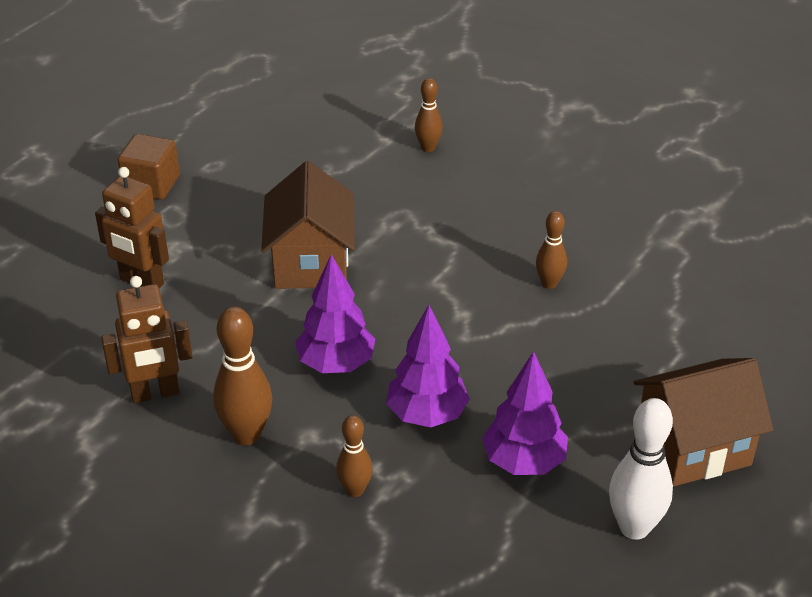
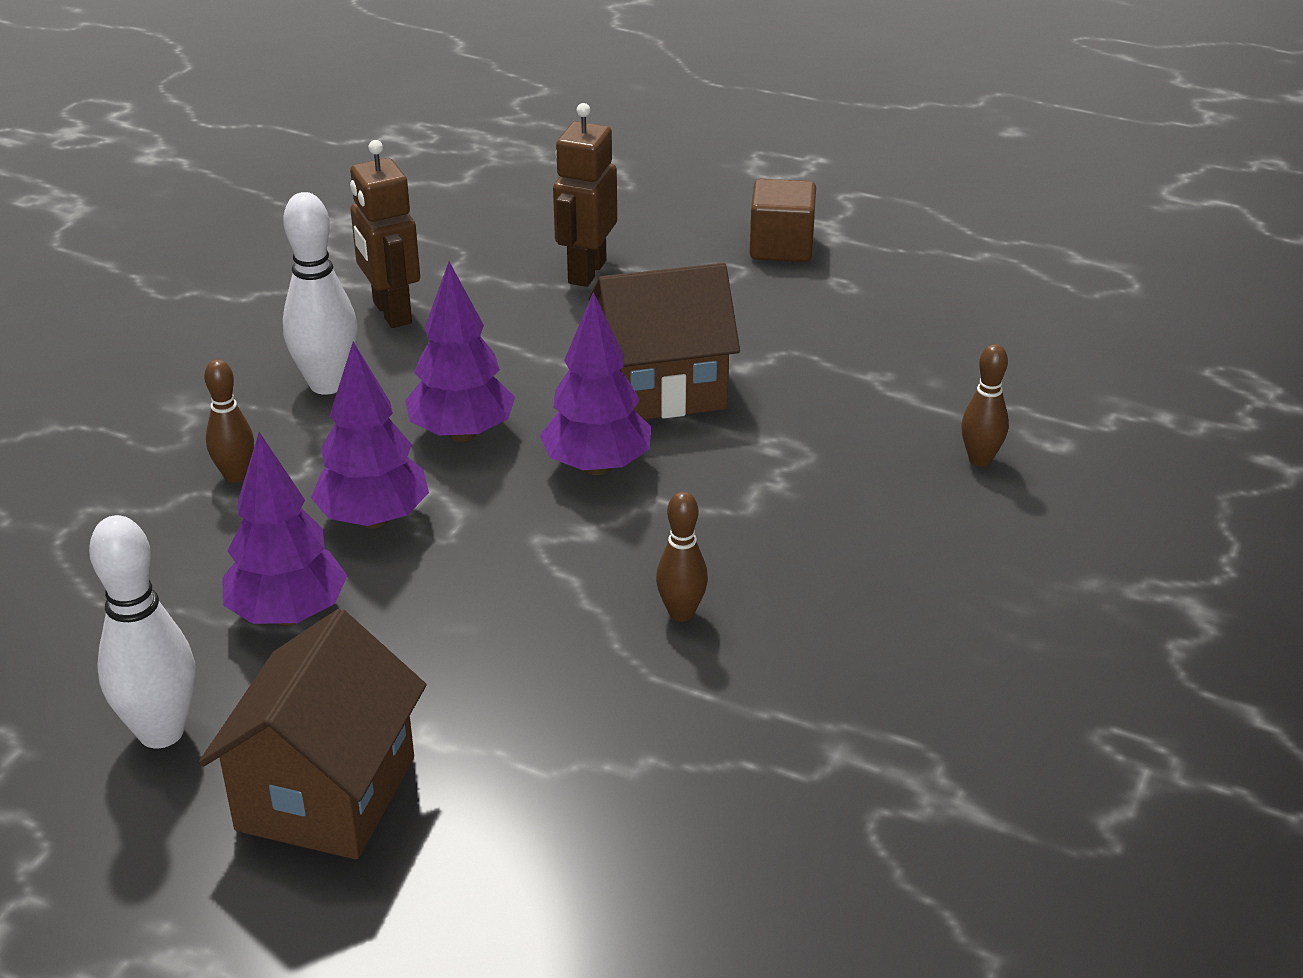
camera: 80 degrees right, 5 degrees down
brown bowling pin [213,306,272,445] -> white bowling pin [283,192,358,395]
brown house [634,358,773,487] -> brown house turned 45 degrees clockwise [199,609,426,860]
none -> purple tree [540,292,651,475]

